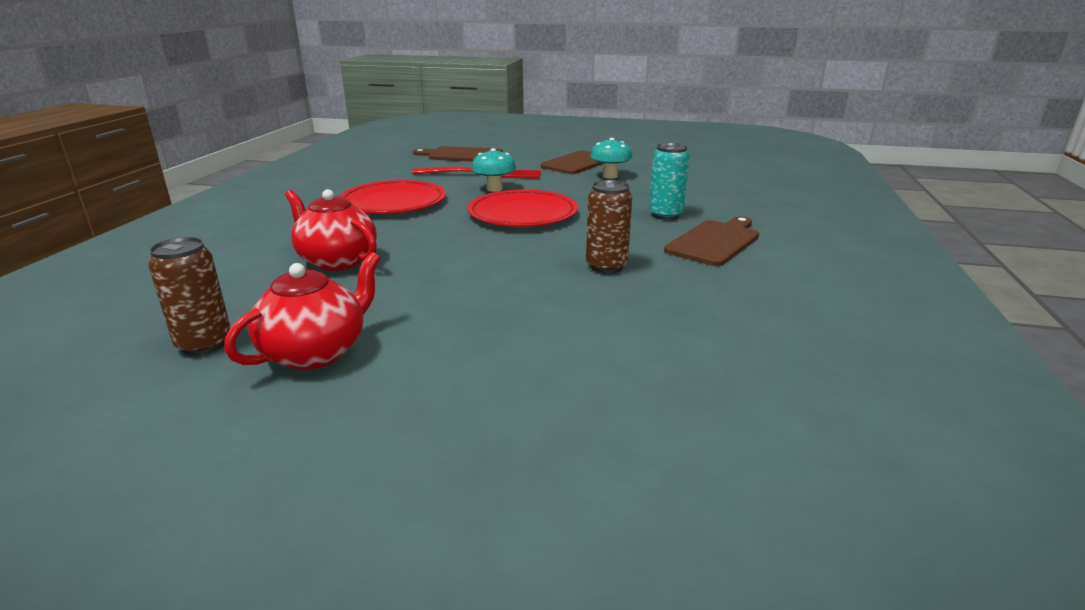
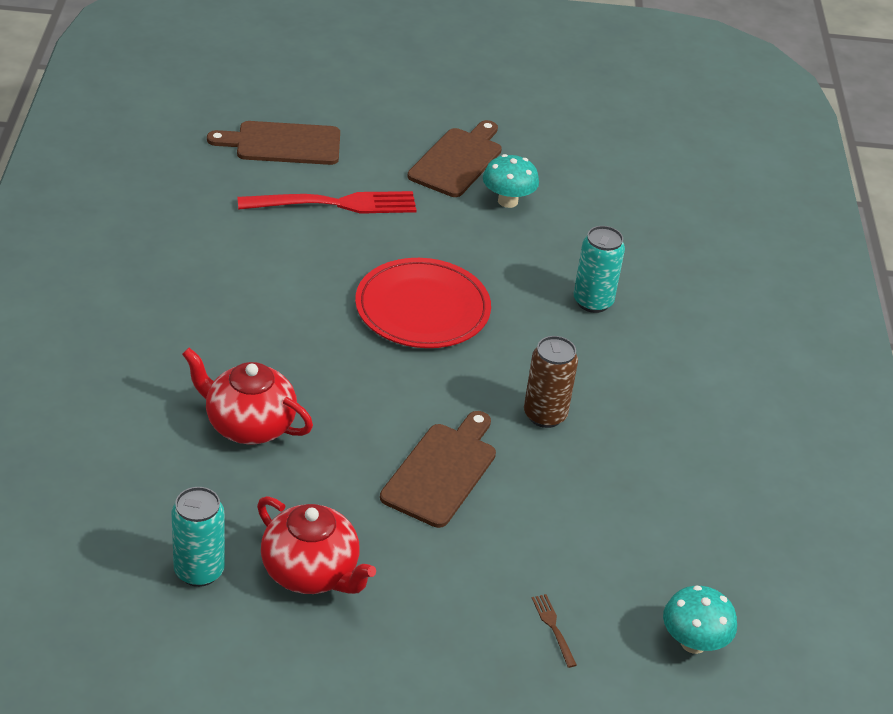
camera: 15 degrees left, 15 degrees up
brown can [148,237,231,356] -> turquoise can [171,487,225,587]
red teapot [224,252,381,370] -> red teapot turned 105 degrees clockwise [257,496,376,594]
red plate [339,180,446,214] -> none
turquoise mushroom [471,148,516,192] -> turquoise mushroom moved to [663,585,737,654]
brown cutting board [664,216,759,266] -> brown cutting board moved to [380,411,496,528]
none -> brown fork [532,594,577,668]

